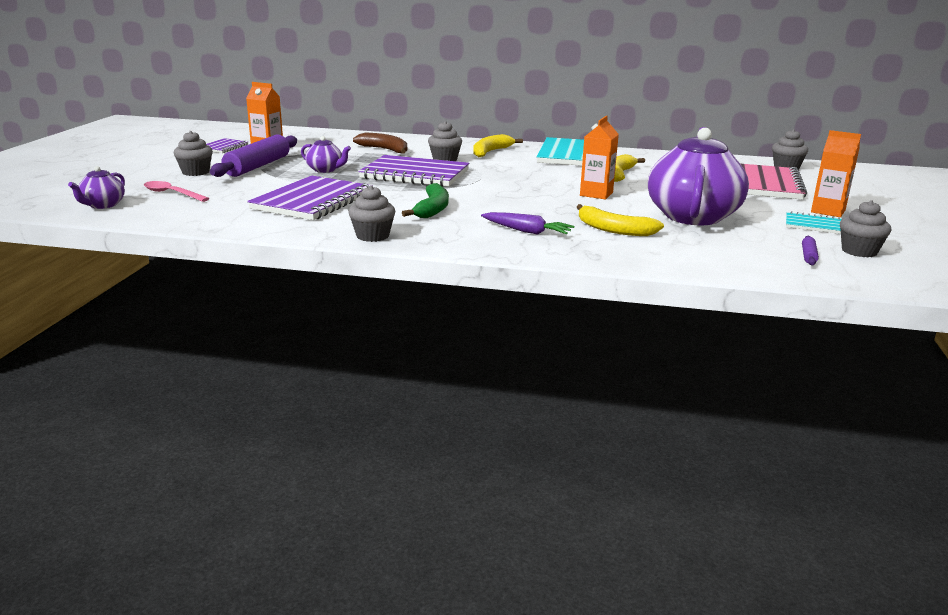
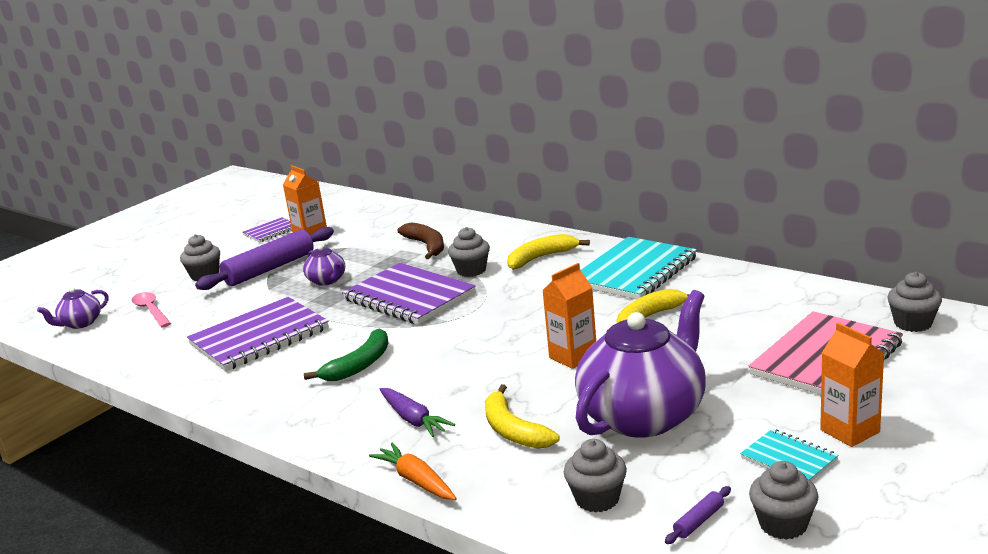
camera: 30 degrees right, 0 degrees up
grey cupcake [348,185,395,242] -> grey cupcake moved to [564,439,627,513]
none -> orange carrot [369,442,457,500]

